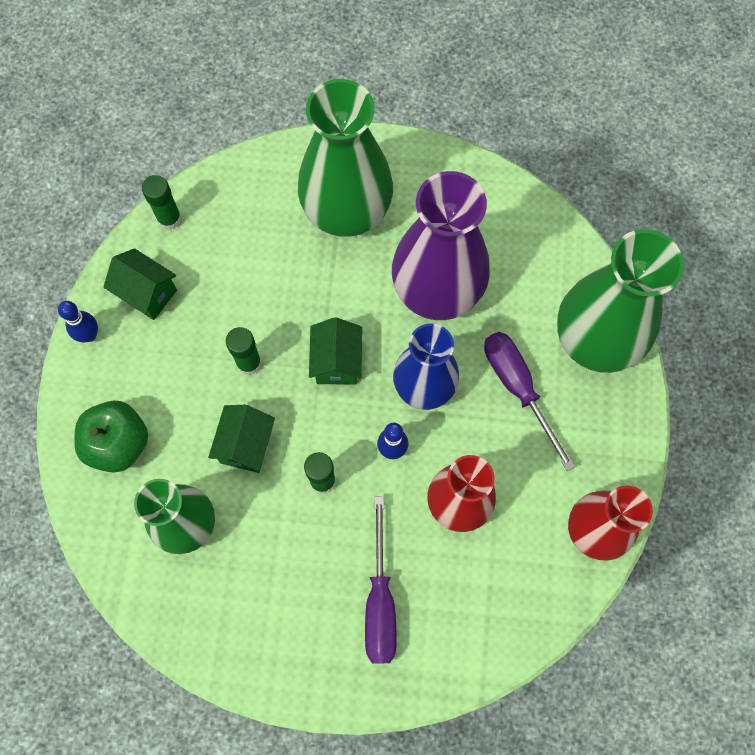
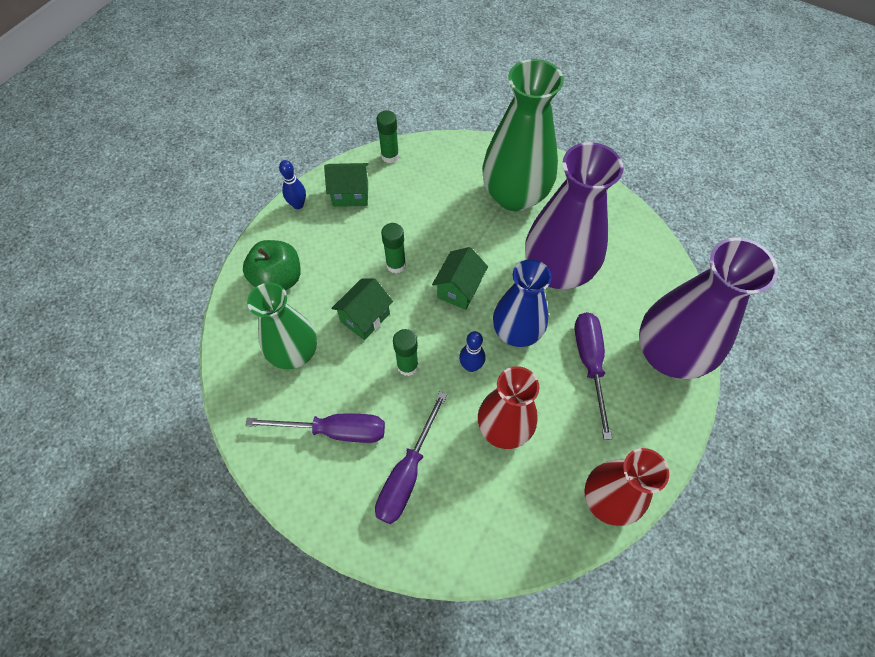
camera: 25 degrees right, 10 degrees down
green house [103,248,177,320] -> green house turned 60 degrees counterclockwise [324,163,368,207]
green vase [557,229,684,373] -> purple vase [639,238,778,379]
none -> purple screwdriver [245,414,385,443]

